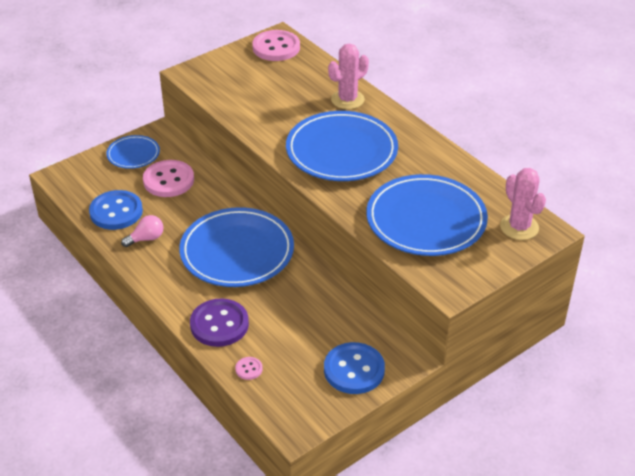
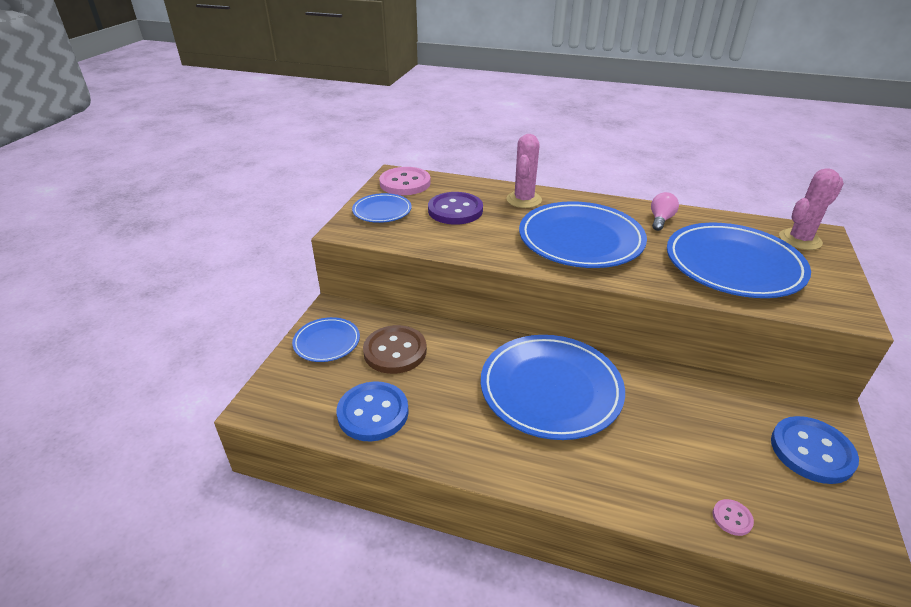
camera: 35 degrees left, 5 degrees down
pink light bulb [121,215,163,247] -> pink light bulb moved to [651,192,679,231]
pink button [143,160,194,197] -> brown button [363,325,427,374]
purple button [190,299,249,347] -> purple button moved to [428,192,483,225]
pink cactus [500,168,546,240] -> pink cactus turned 60 degrees counterclockwise [779,168,844,250]
none -> blue plate [352,193,412,223]

